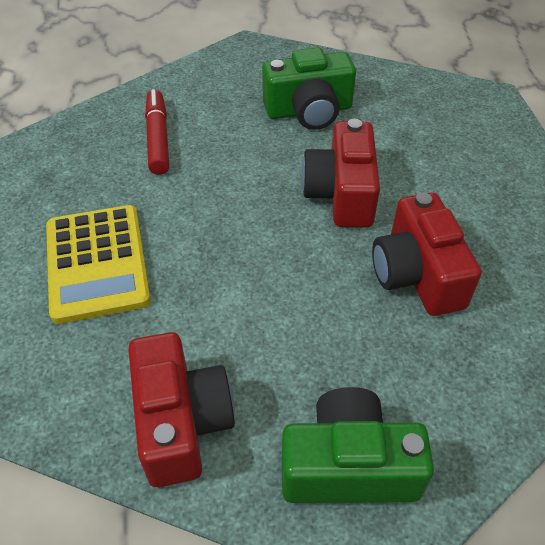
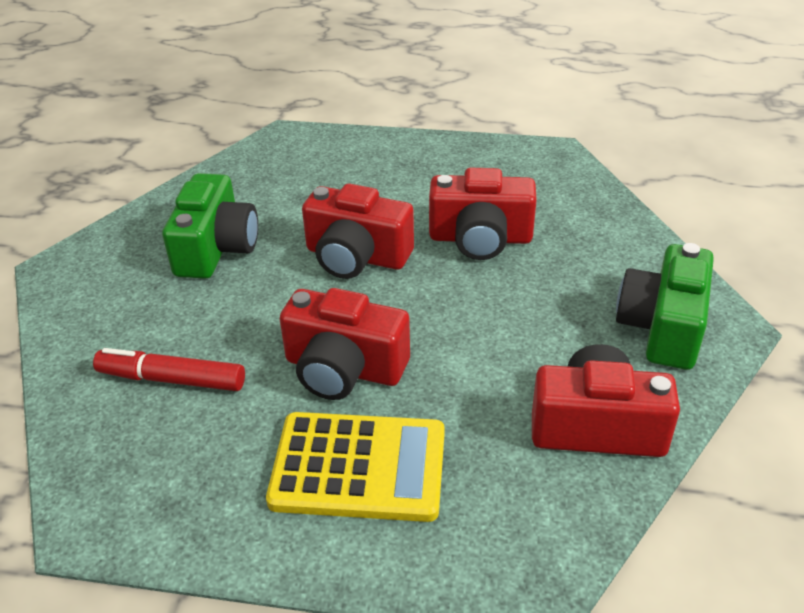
camera: 70 degrees left, 10 degrees down
none -> red camera [280,288,410,400]

